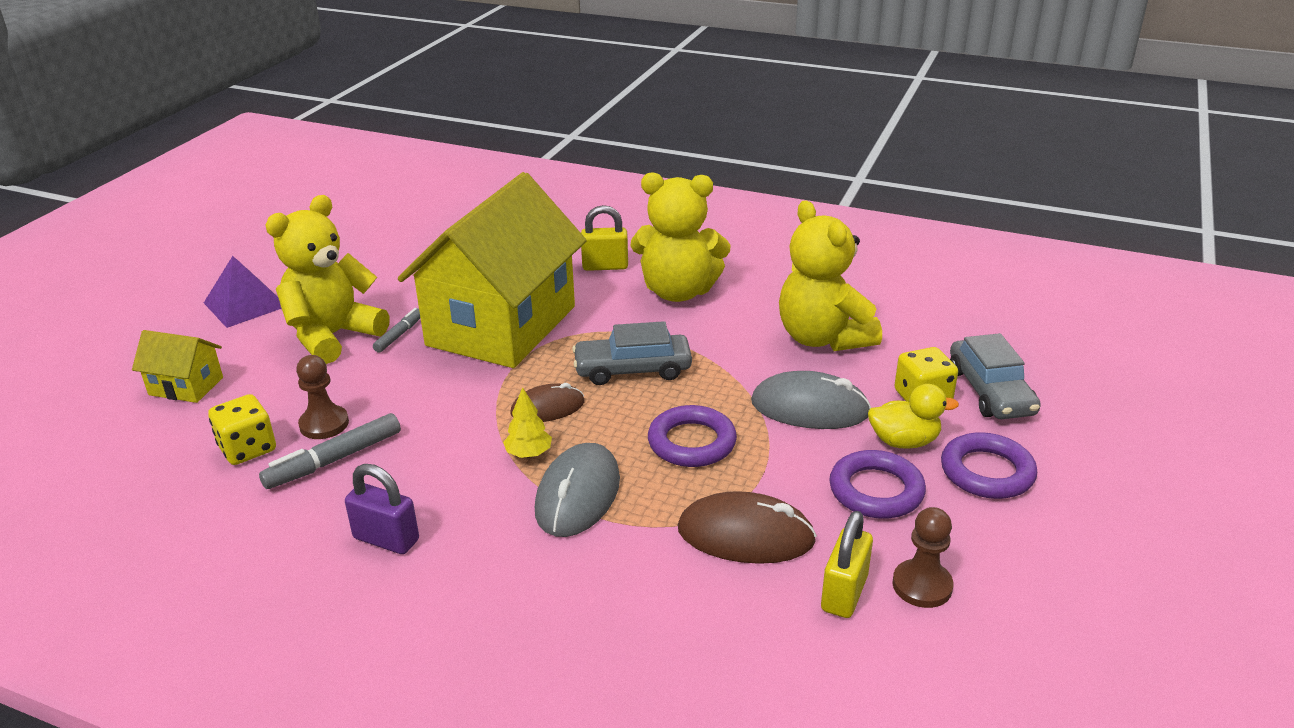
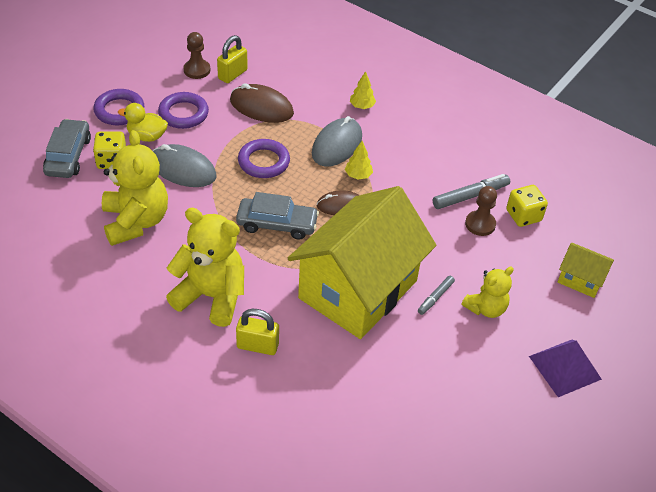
camera: 170 degrees left, 15 degrees up
yellow teddy bear [265,195,390,364] -> yellow teddy bear [461,267,514,318], size x0.58
purple padlock [345,464,419,554] -> none
none -> yellow tree [350,71,376,109]

